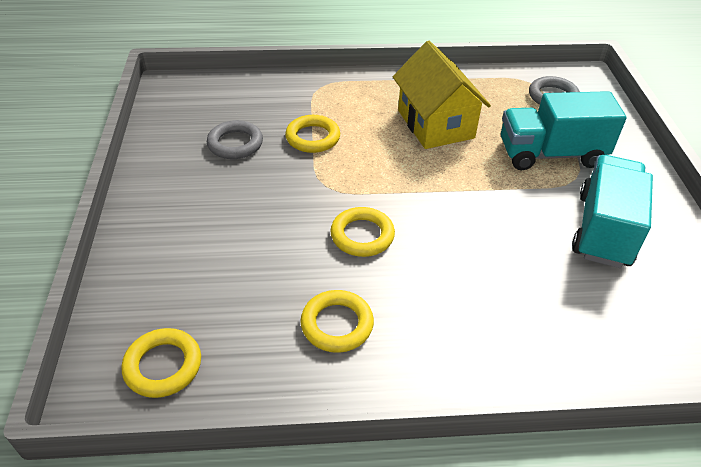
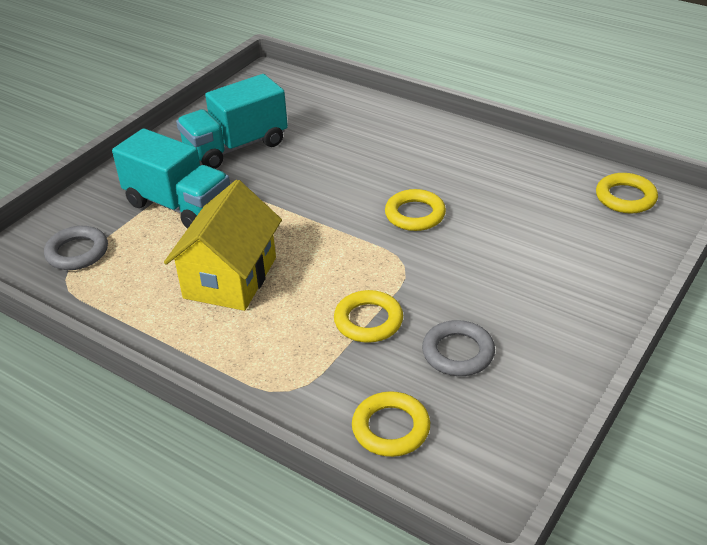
camera: 140 degrees left, 5 degrees down
yellow ring [300,290,374,353] -> yellow ring moved to [352,391,430,457]

